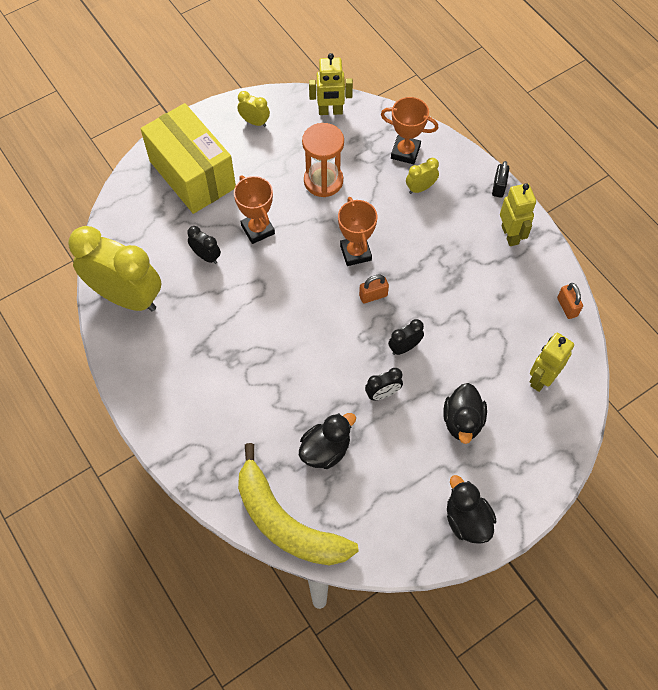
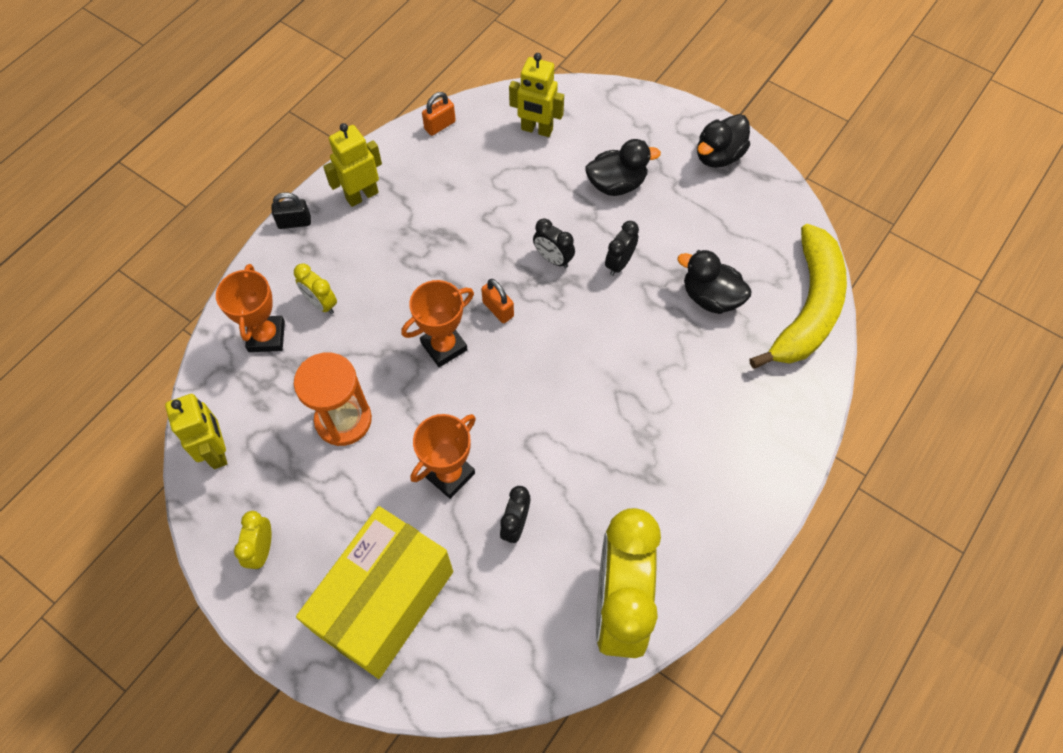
camera: 110 degrees left, 0 degrees up
black clock [365,368,403,400] -> black clock turned 105 degrees counterclockwise [605,221,639,276]

